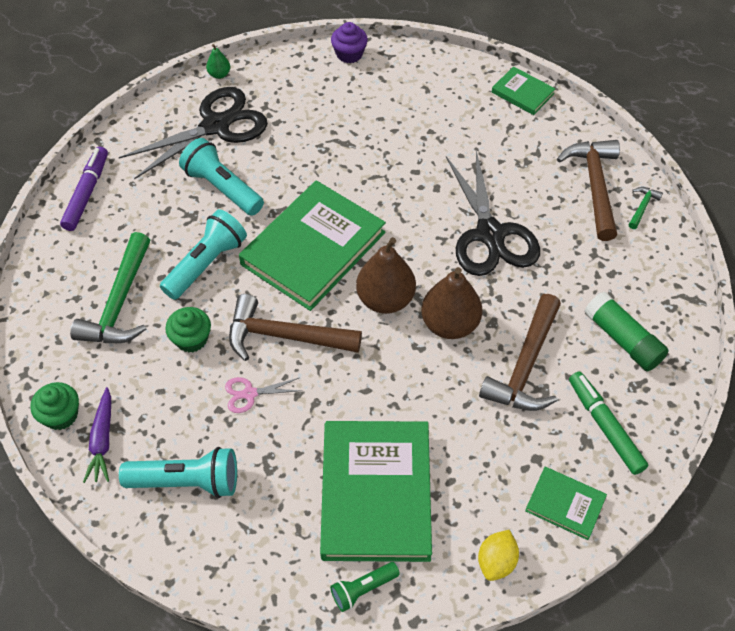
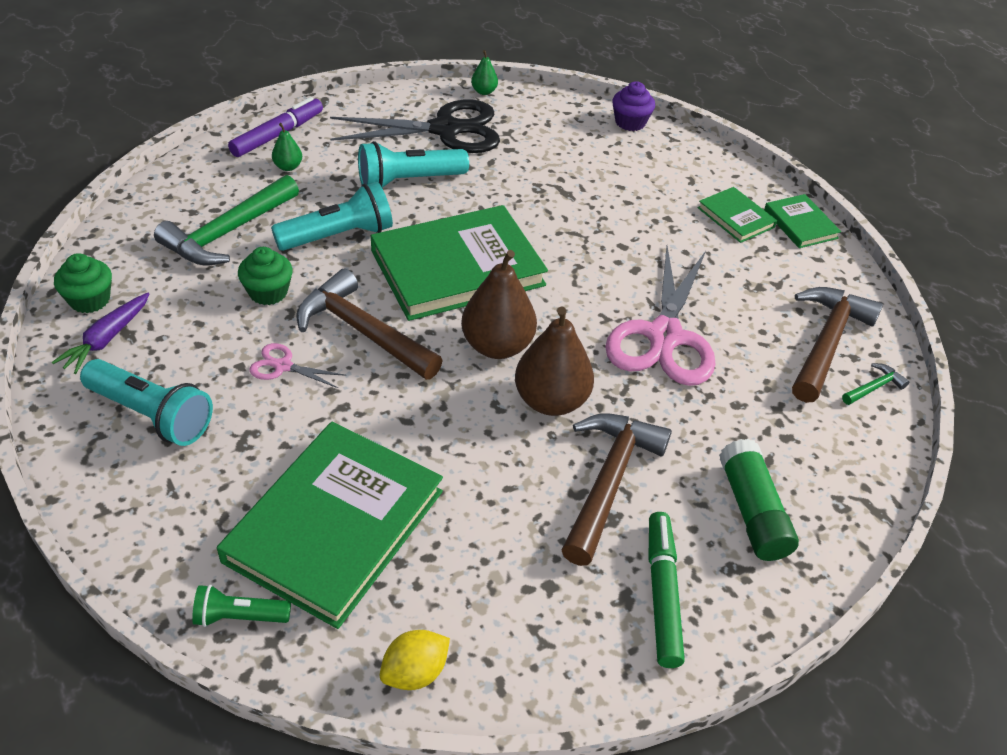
camera: 25 degrees right, 10 degrees down
turquoise flashlight [179,138,264,216] -> turquoise flashlight turned 90 degrees counterclockwise [358,141,469,188]
black scissors [446,150,540,276] -> pink scissors [605,246,716,386]
brown hammer [479,294,561,411] -> brown hammer turned 150 degrees clockwise [562,413,672,566]
green book [525,467,607,540] -> green book moved to [698,187,777,243]
none -> green pear [272,123,302,171]

